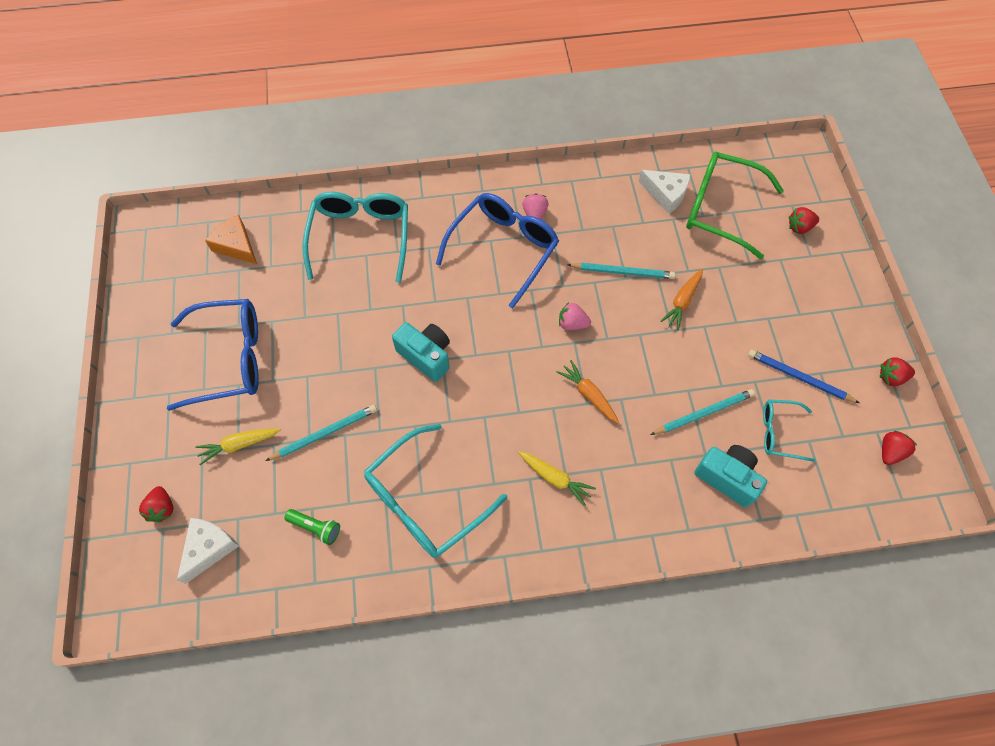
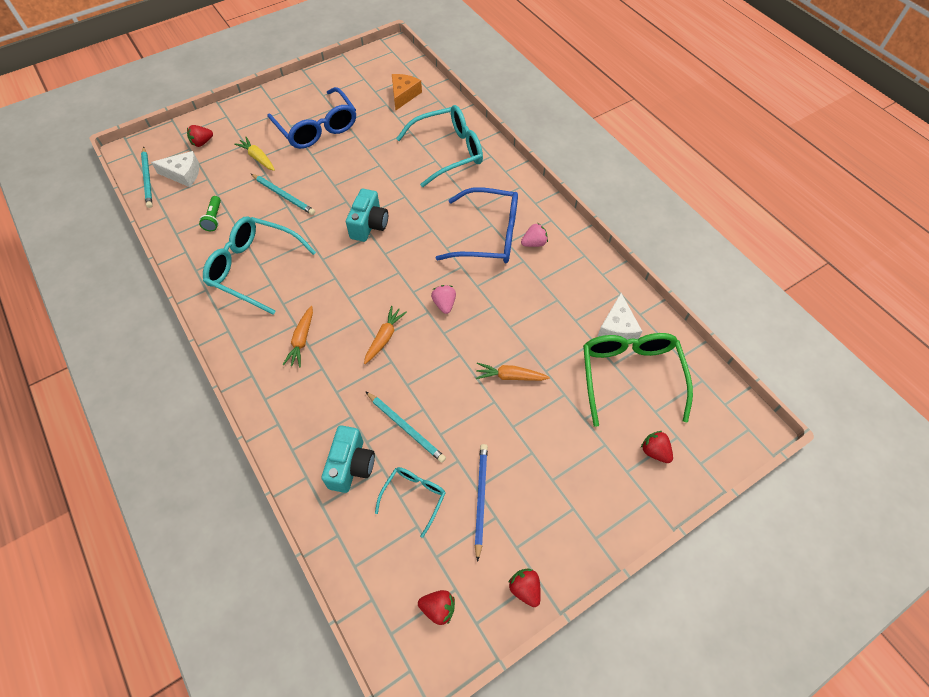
camera: 65 degrees right, 5 degrees down
yellow carrot [518,451,596,506] -> orange carrot [283,306,313,367]
turquoise pencil [568,262,675,279] -> turquoise pencil moved to [141,146,153,208]
turquoise glasses [763,399,815,462] -> turquoise glasses turned 45 degrees clockwise [375,467,445,538]

